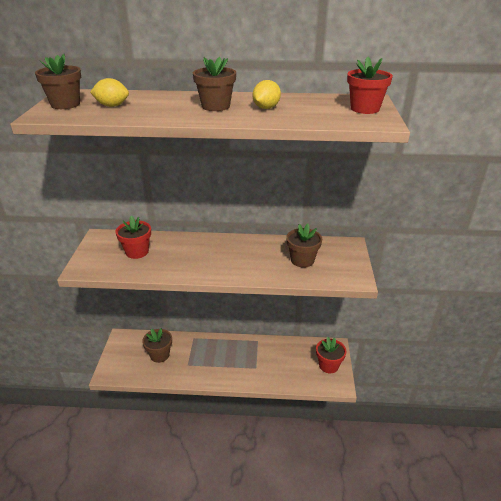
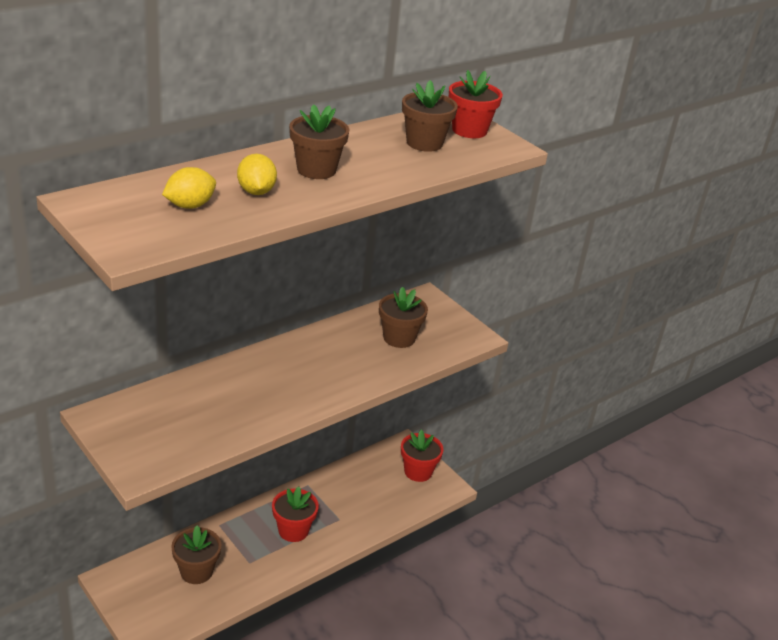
camera: 45 degrees left, 0 degrees up
brown flower pot [35,54,81,109] -> brown flower pot moved to [402,80,458,152]
red flower pot [115,215,151,259] -> red flower pot moved to [272,486,319,542]
yellow lemon [252,80,281,109] -> yellow lemon moved to [237,154,277,195]

